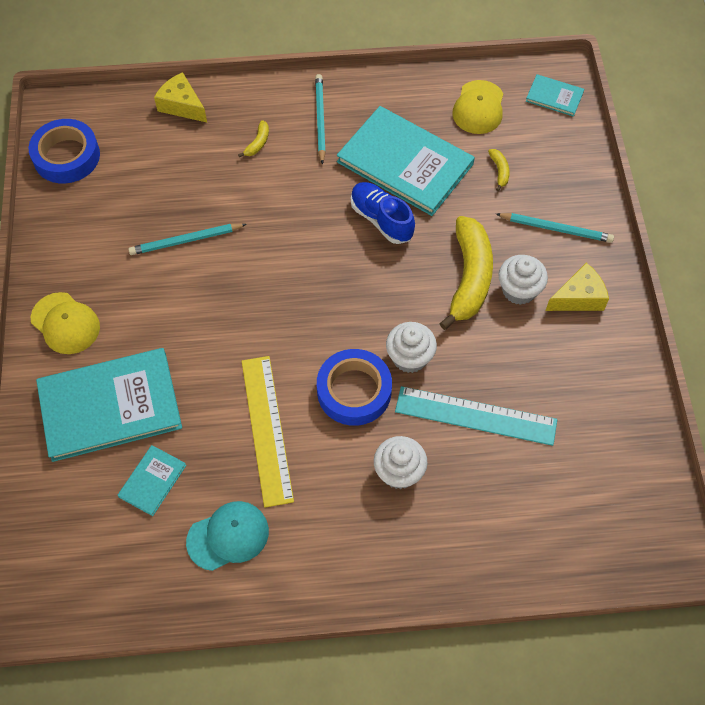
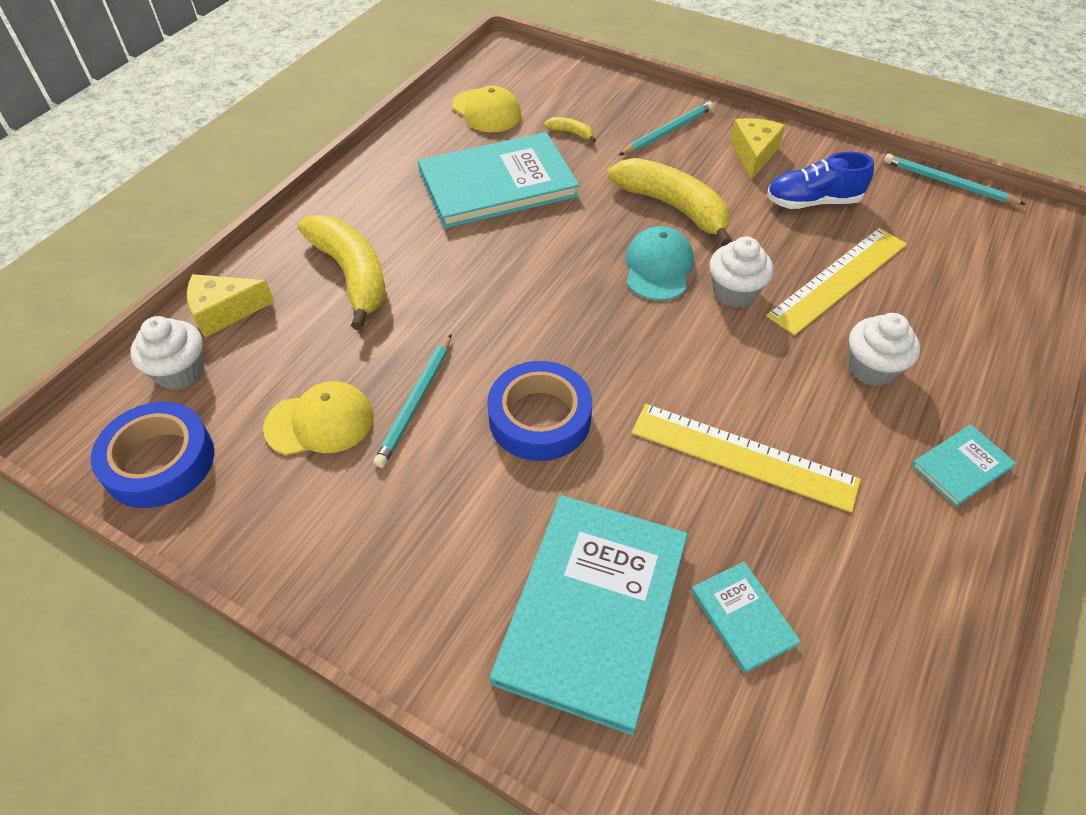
camera: 55 degrees left, 10 degrees down
yellow cap [31,292,100,354] -> yellow cap moved to [263,381,374,455]
turquoise cap [186,501,269,571] -> turquoise cap moved to [626,226,694,300]
yellow banana [238,120,269,158] -> yellow banana [298,215,386,330], size x2.44
turquoise pencil [315,74,326,165] -> turquoise pencil moved to [884,154,1026,205]
blue tape [317,349,392,426] -> blue tape moved to [487,361,592,461]
blue shoe [351,182,415,244] -> blue shoe moved to [767,152,874,209]
turquoise ruler [395,386,557,446] -> yellow ruler [766,228,907,336]
white cupcake [498,255,548,305] -> white cupcake moved to [130,316,204,390]
turquoise book [526,74,584,117] -> turquoise book moved to [911,425,1016,507]

